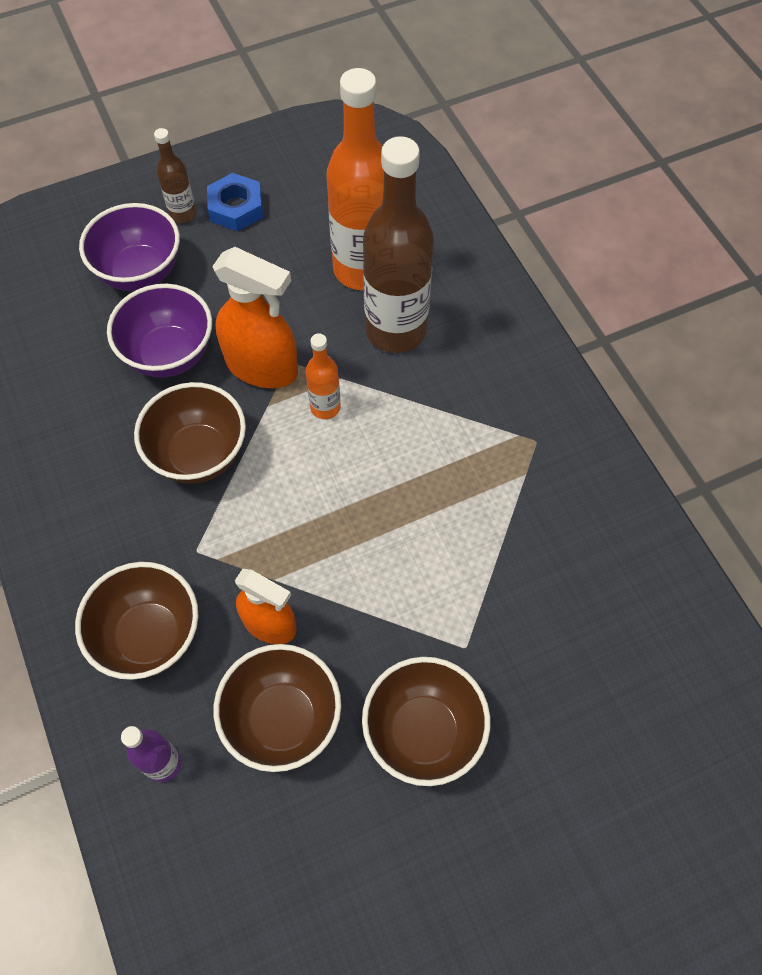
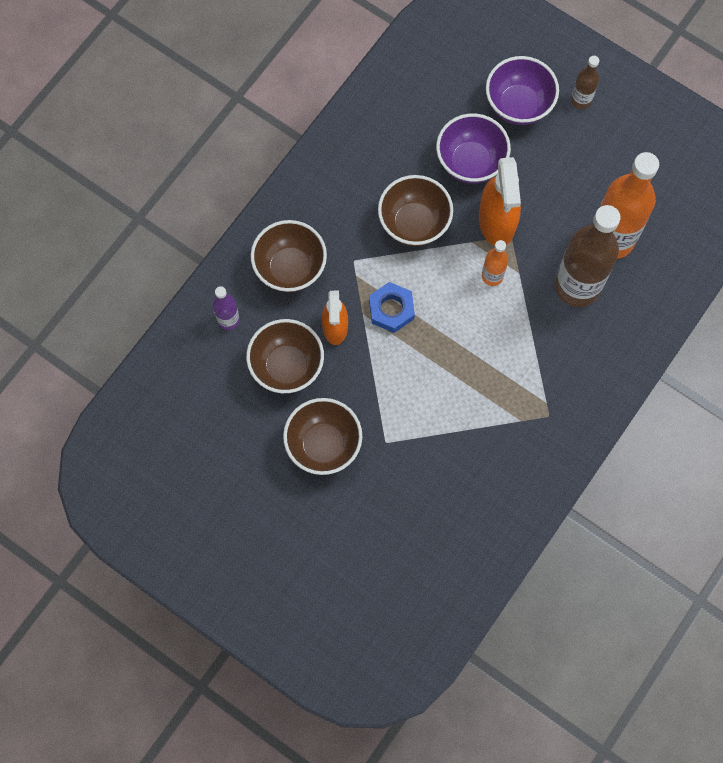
camera: 60 degrees right, 10 degrees up
blue nut [207,173,263,231] -> blue nut moved to [369,282,415,333]

